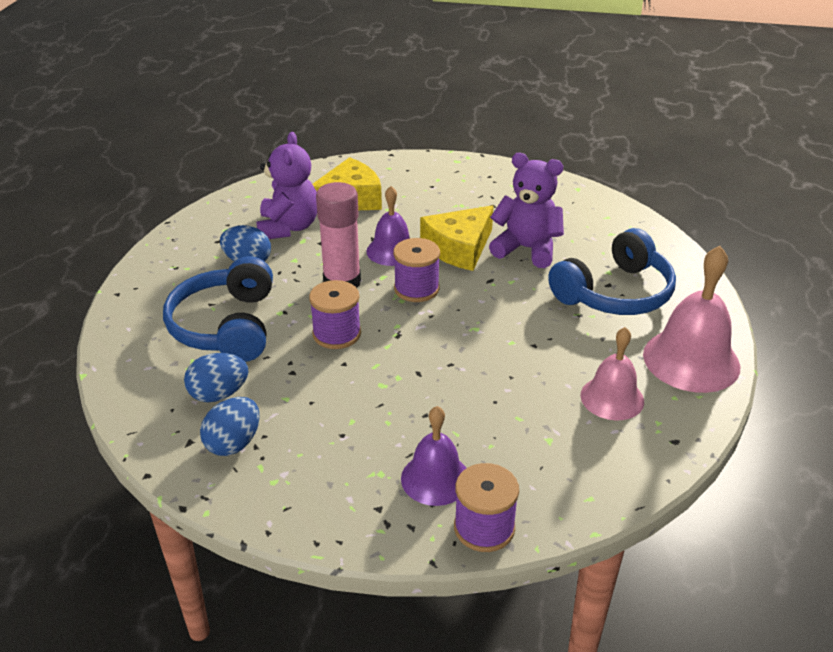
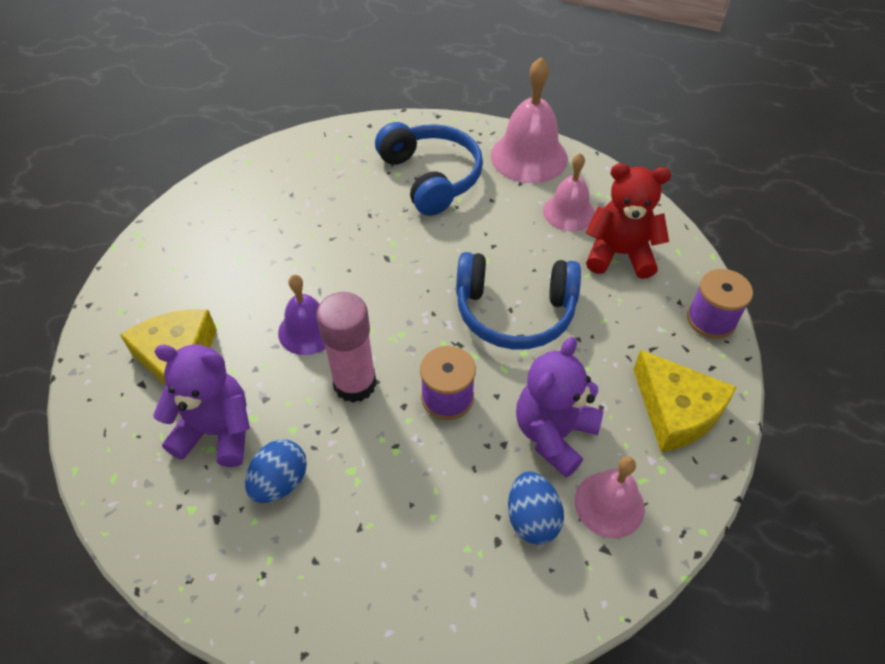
camera: 80 degrees left, 15 degrees up
blue headphones [163,256,273,362] -> blue headphones moved to [456,252,581,350]
blue egg [200,397,260,456] -> pink bell [575,456,645,538]
purple spool [393,238,440,302] -> none
purple bell [401,406,466,506] -> none
yellow cheese [420,205,494,271] -> yellow cheese moved to [633,350,737,452]
purple teddy bear [489,153,564,268] -> purple teddy bear moved to [516,337,603,477]
none -> red teddy bear [586,163,671,279]

